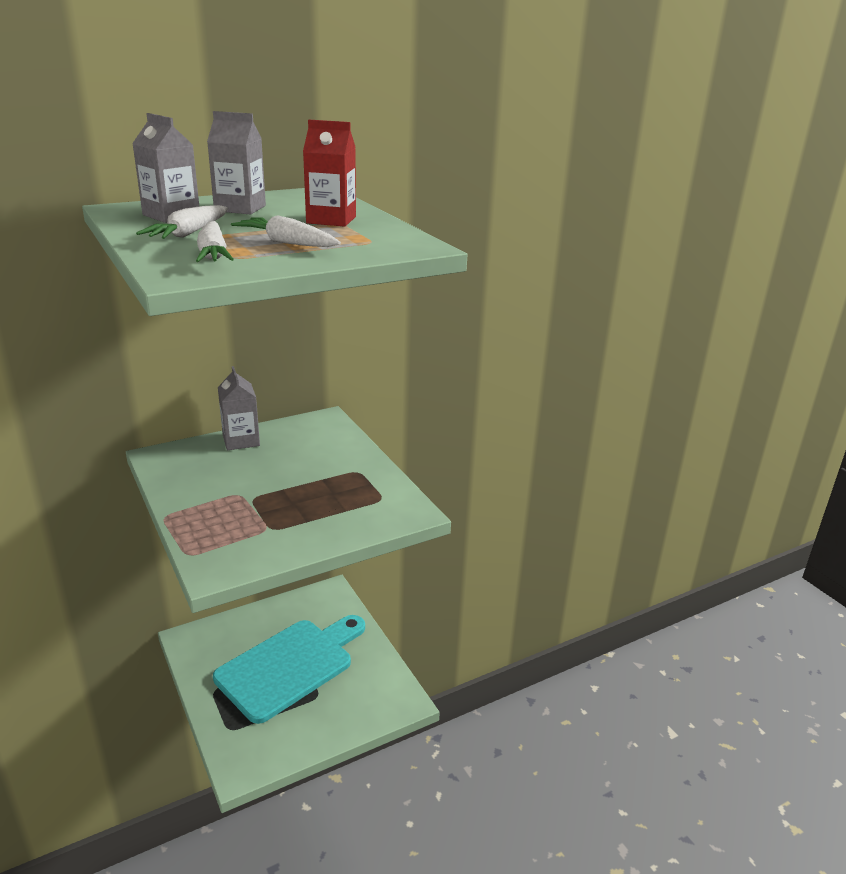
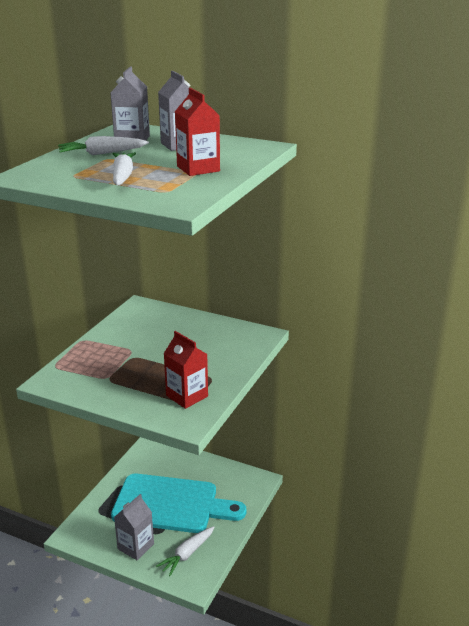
camera: 55 degrees right, 0 degrees up
white carrot [196,221,234,262] -> white carrot moved to [156,526,215,576]
grey carton [218,366,260,450] -> grey carton moved to [114,494,154,560]
none -> red carton [164,331,208,409]

